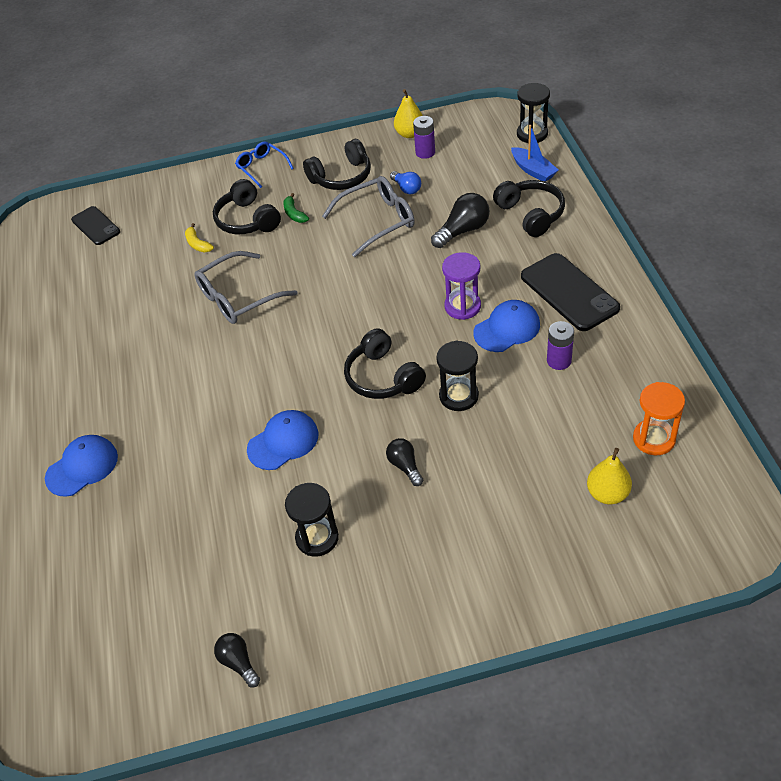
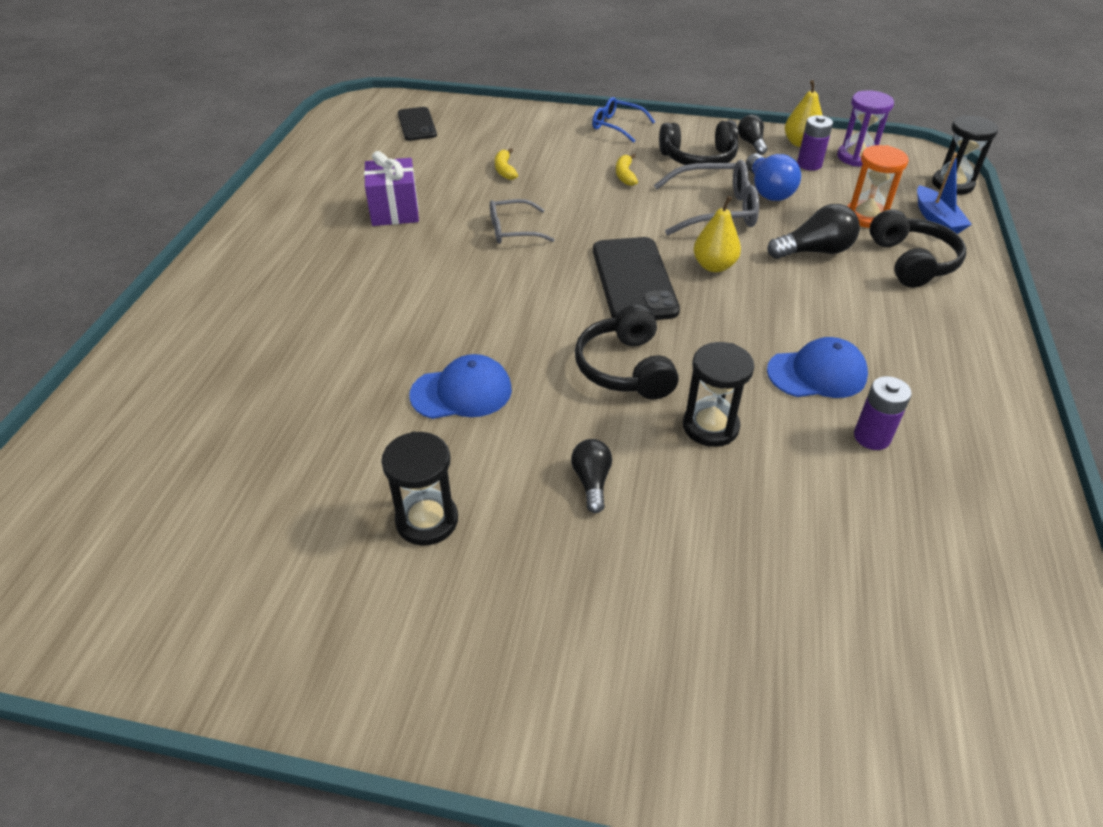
camera: 20 degrees right, 5 degrees down
blue cap [45,435,118,497] -> none
grey glasses [194,251,297,324] -> grey glasses [490,199,555,244], size x0.62
black headphones [213,179,281,234] -> none
black light bulb [214,633,260,687] -> black light bulb moved to [738,115,767,155]
blue glasses [235,142,294,188] -> blue glasses turned 45 degrees counterclockwise [592,97,655,143]
green banana [283,193,309,223] -> yellow banana [616,154,638,186]
blue light bulb [390,171,421,194] -> blue light bulb [746,153,801,201], size x1.58
purple hourglass [442,252,481,320] -> purple hourglass moved to [837,90,894,167]
black phone [521,253,620,331] -> black phone moved to [593,237,680,320]
yellow pear [587,448,632,504] -> yellow pear moved to [694,196,741,272]
orange hourglass [633,382,685,455] -> orange hourglass moved to [847,145,909,228]
none -> purple gift [364,151,419,226]

